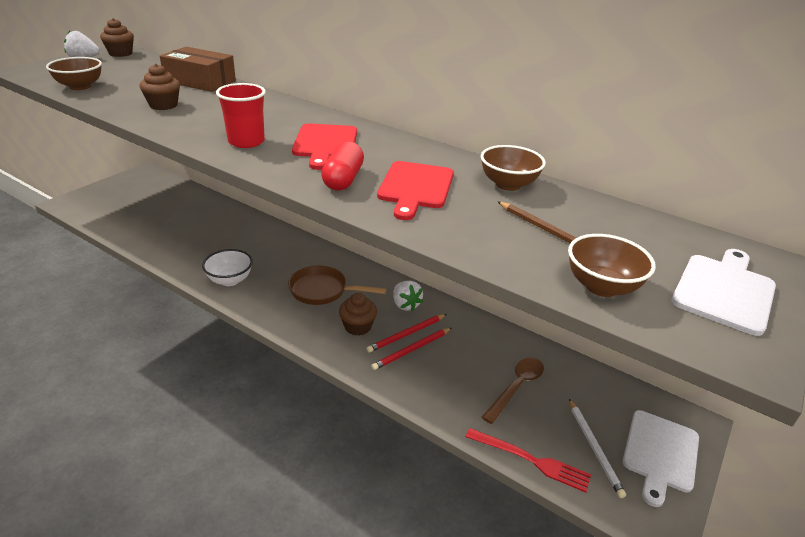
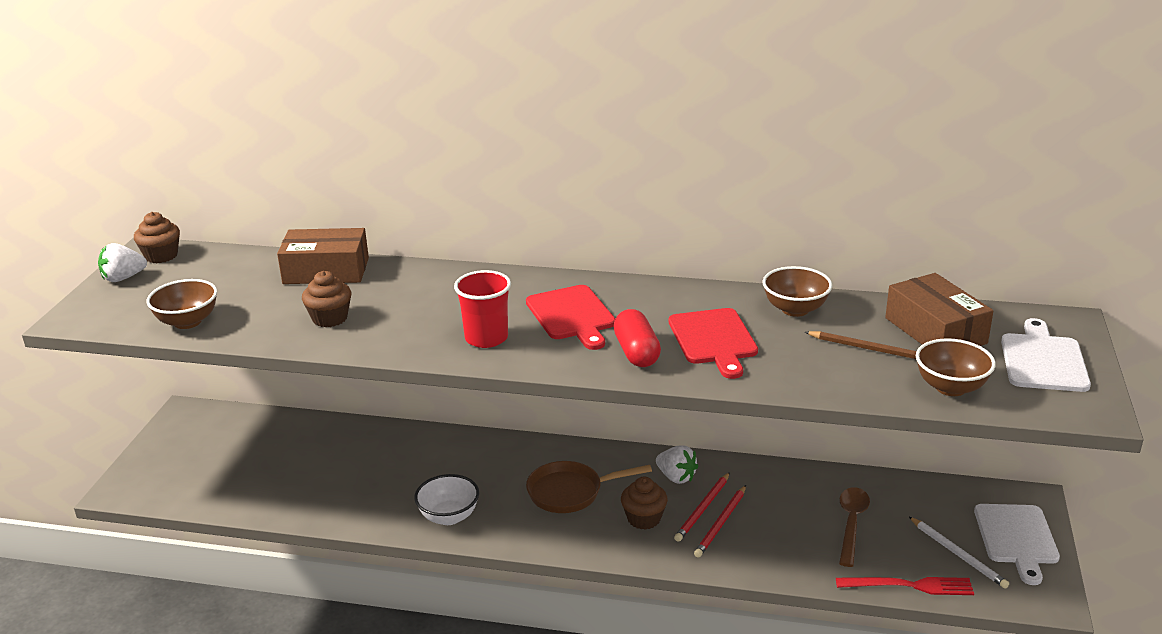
camera: 20 degrees left, 5 degrees down
none -> brown box [885,273,993,346]

